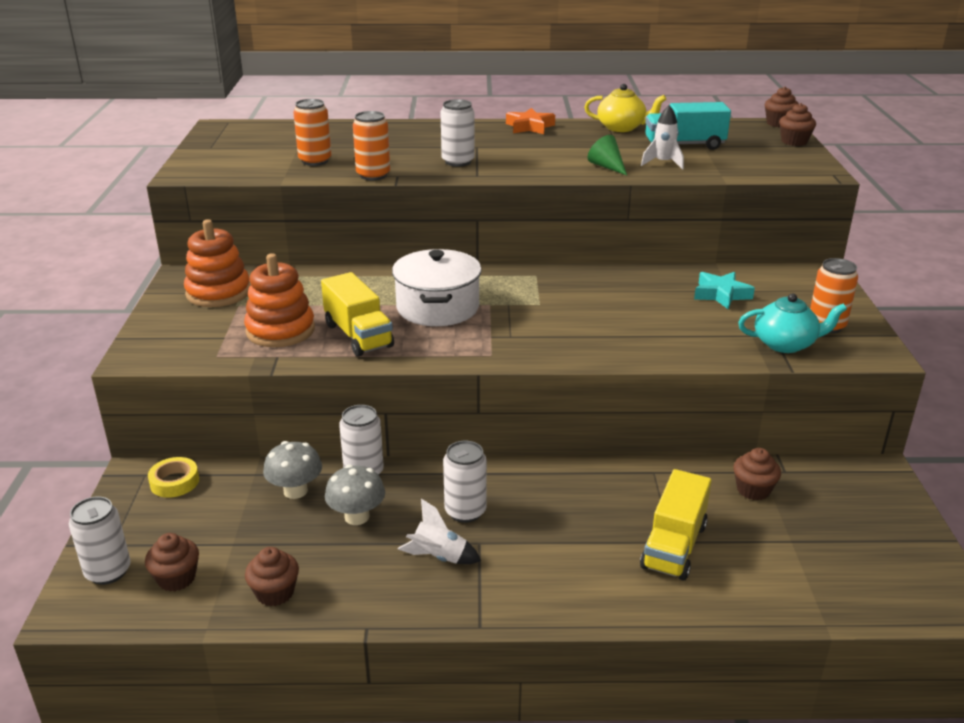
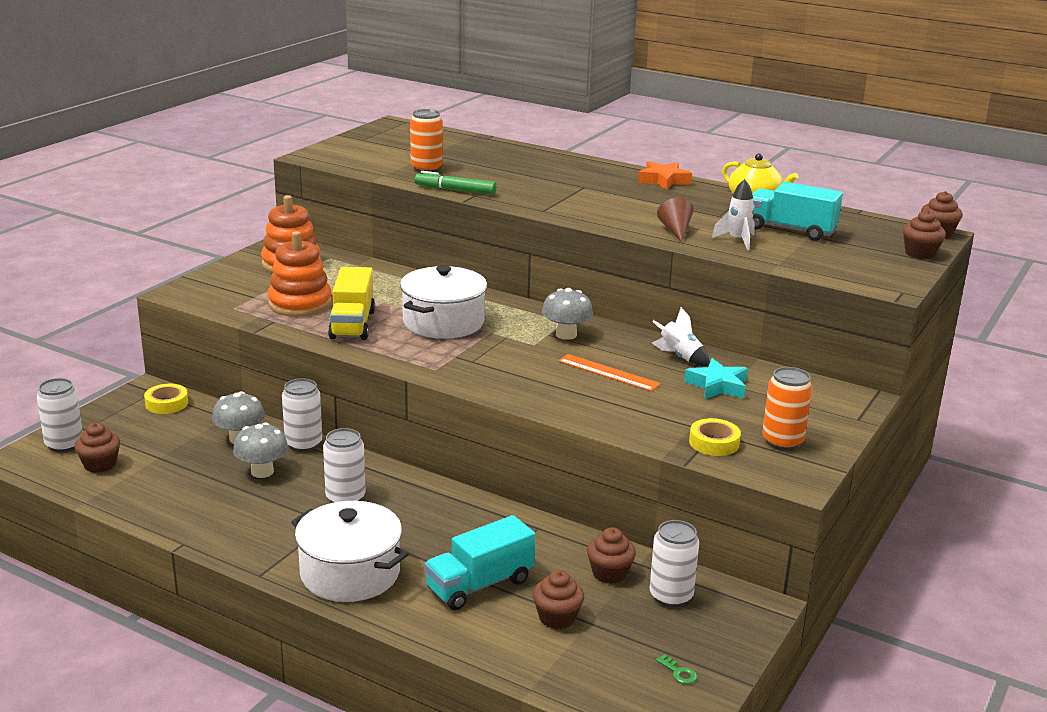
camera: 30 degrees right, 5 degrees down
brown cupcake [245,547,299,607] -> brown cupcake moved to [533,570,584,629]
orange can [353,111,390,180] -> green marker [415,171,496,195]
white rocket [398,499,481,564] -> white rocket moved to [652,307,710,366]
white can [441,99,475,167] -> white can moved to [650,520,699,607]
green cone [588,135,627,175] -> brown cone [657,198,694,242]
yellow truck [640,469,712,580] -> turquoise truck [424,515,536,610]
turquoise teapot [738,293,847,353] -> yellow tape [689,418,741,456]
none -> white pot [291,501,409,602]
none -> grey mushroom [542,288,593,340]
none -> orange ruler [558,354,661,391]
none -> green key [656,654,697,684]

